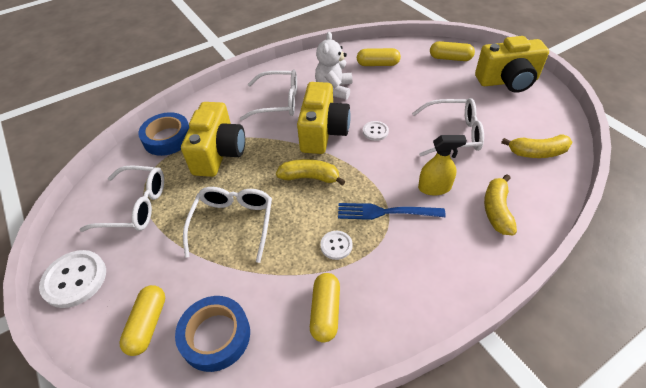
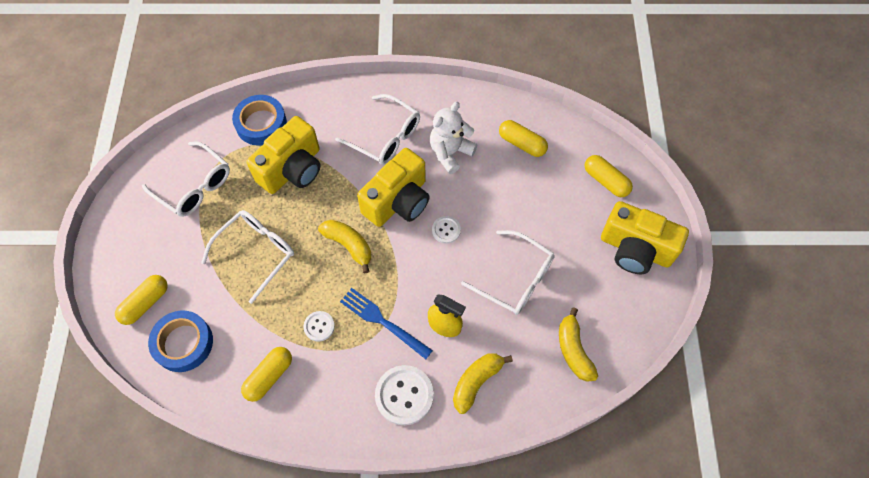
camera: 30 degrees right, 15 degrees up
white button [39,250,106,308] -> white button moved to [375,365,434,425]
yellow banana [501,135,572,158] -> yellow banana turned 45 degrees clockwise [559,307,598,382]

